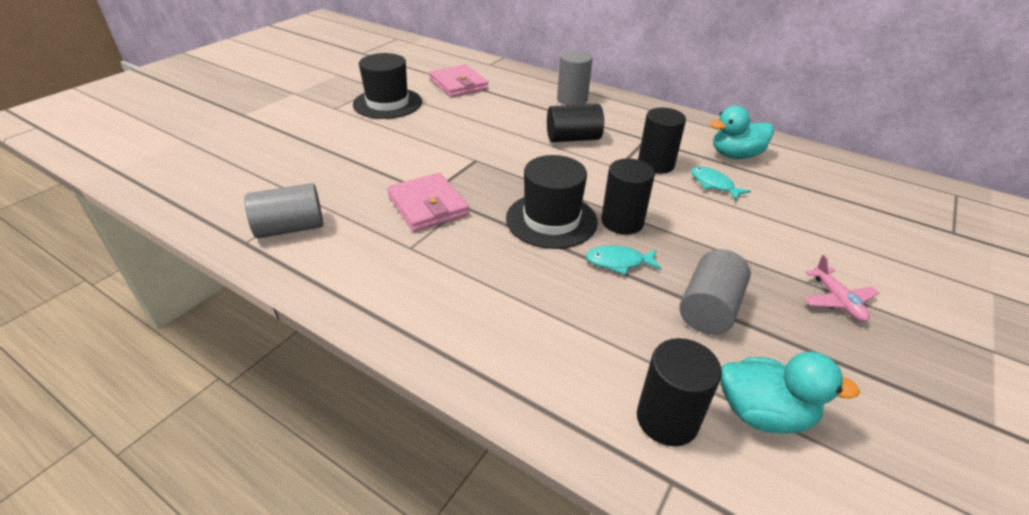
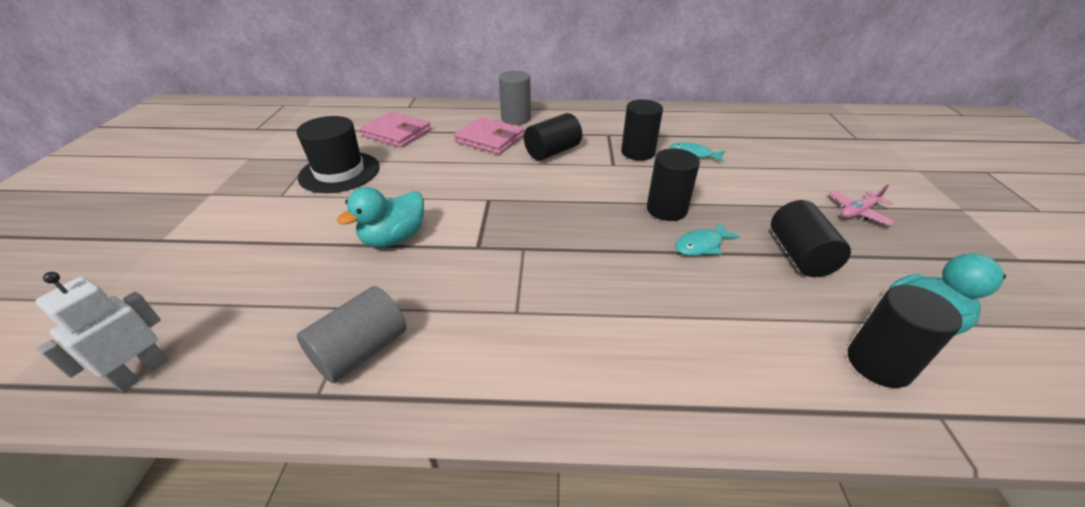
camera: 30 degrees left, 0 degrees up
pink wallet [387,173,469,232] -> pink wallet moved to [454,117,524,154]
black hat [506,155,598,249] -> none
grey cylinder [679,249,751,334] -> black cylinder [771,200,851,277]
turquoise duck [710,106,774,159] -> turquoise duck moved to [337,187,424,247]
pink plane [804,255,879,322] -> pink plane turned 105 degrees clockwise [829,184,896,226]
none -> white robot [35,272,169,392]

